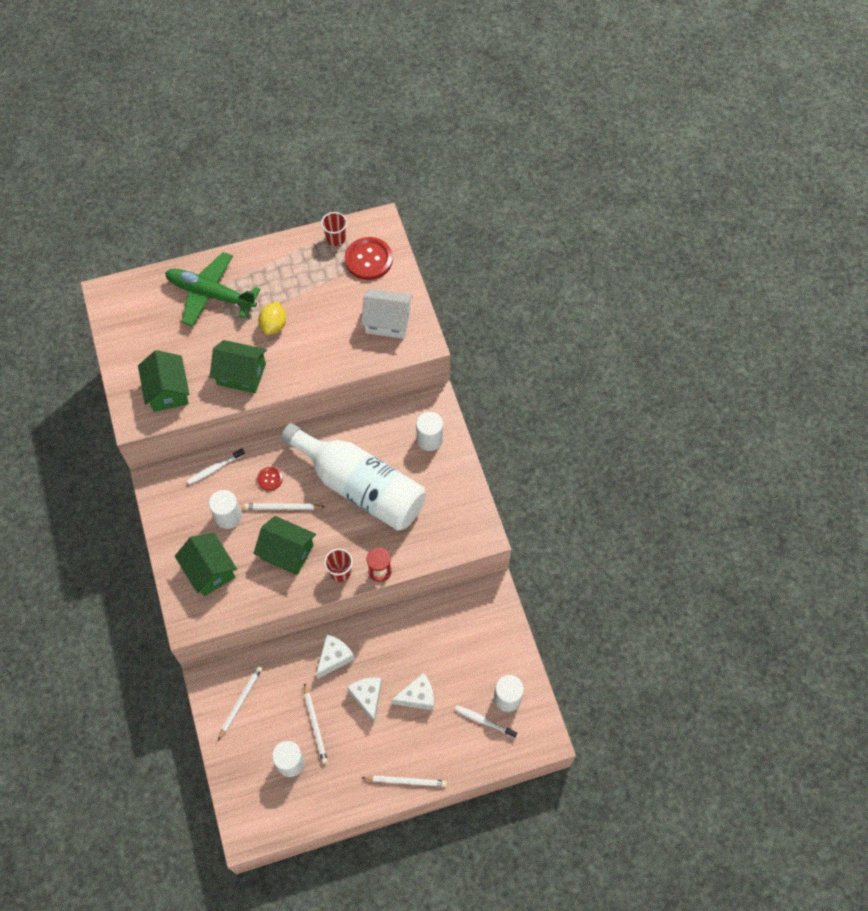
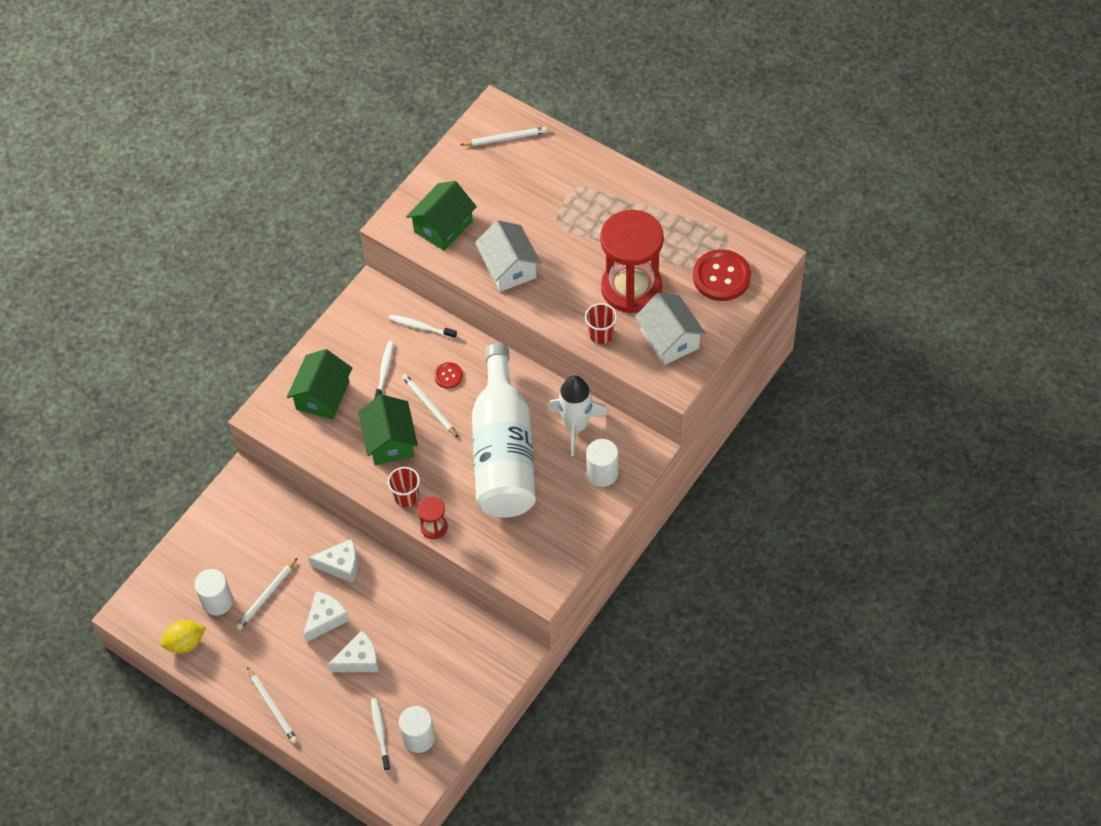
camera: 55 degrees right, 5 degrees down
green plane [165,252,261,327] -> none
white cylinder [209,490,242,529] -> white toothbrush [374,341,394,399]
green house [210,340,267,393] -> white house [475,220,542,292]
white pencil [218,666,262,740] -> white pencil moved to [460,127,548,146]
yellow lemon [259,302,286,335] -> yellow lemon moved to [160,620,206,653]
red cup [321,212,347,246] -> red cup moved to [585,303,617,344]
white cheese [391,673,434,710] -> white cheese turned 60 degrees counterclockwise [328,631,379,672]
none -> white rocket [548,375,608,456]
none -> red hourglass [600,210,664,313]

